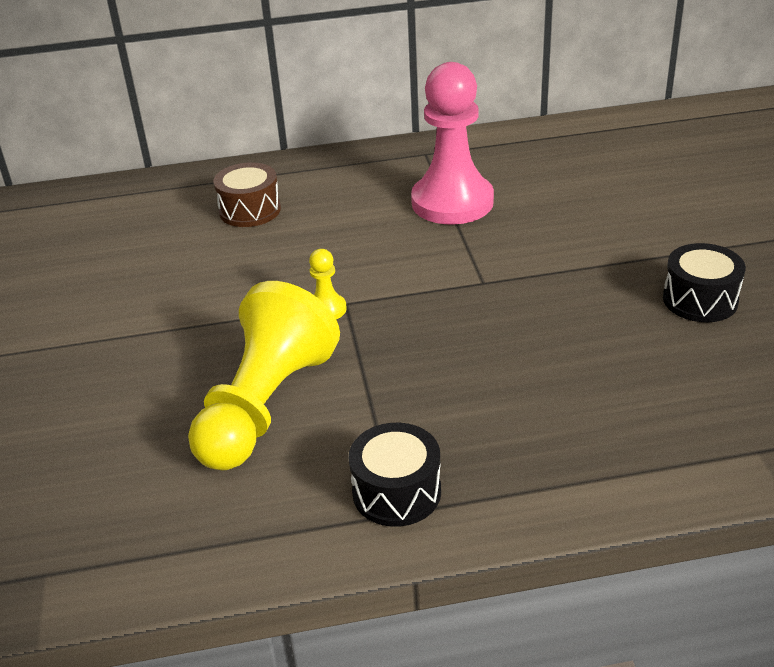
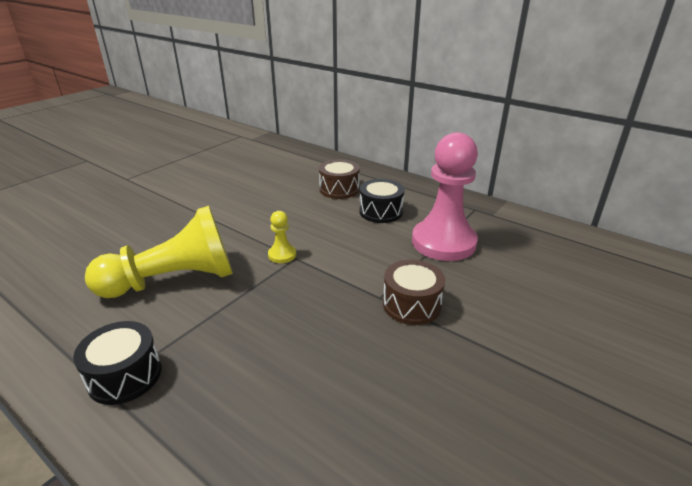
camera: 45 degrees right, 5 degrees down
black drum [663,243,746,322] -> black drum moved to [359,179,405,223]
none -> brown drum [383,260,445,325]

